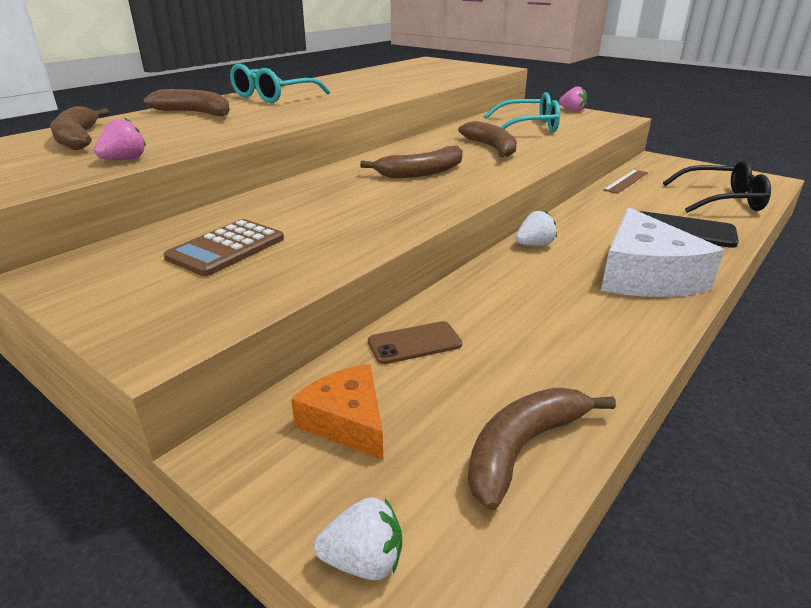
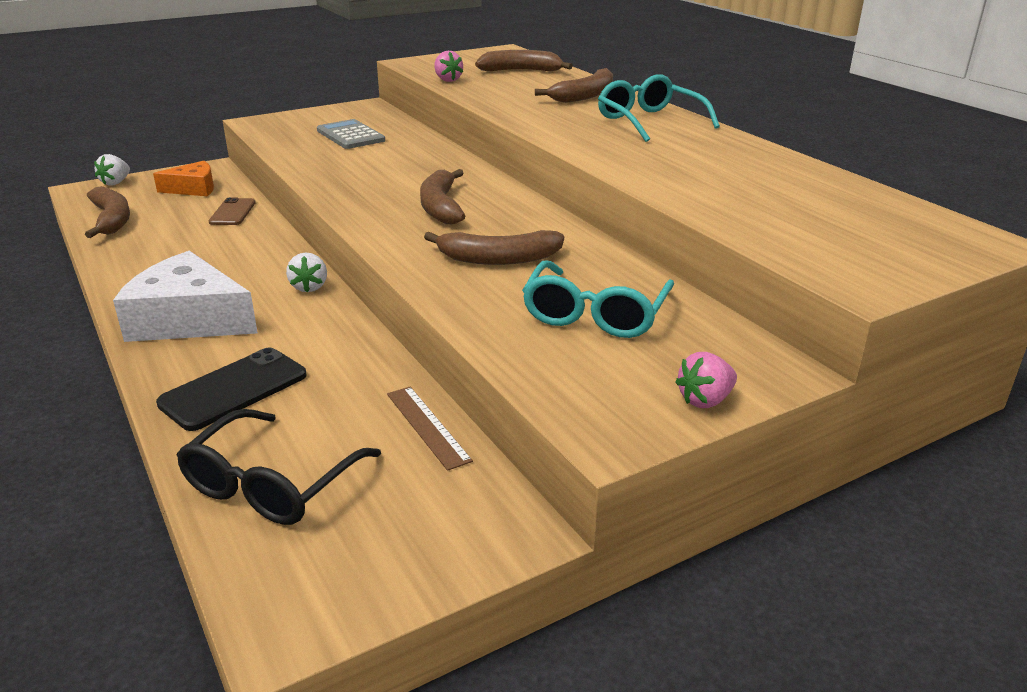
camera: 110 degrees right, 0 degrees up
brown calculator [164,219,284,276] -> grey calculator [317,119,385,149]

